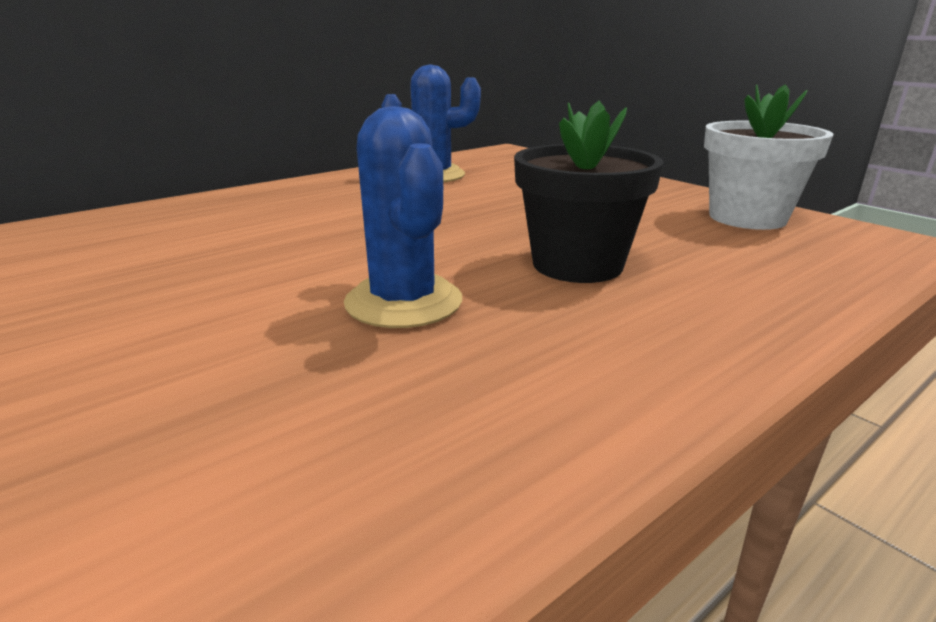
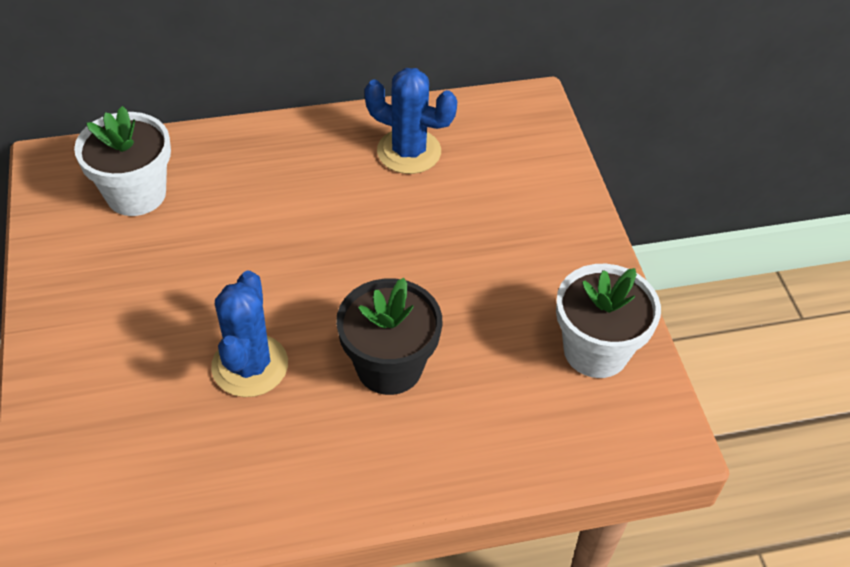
camera: 25 degrees right, 25 degrees up
none -> white flower pot [74,106,171,216]

